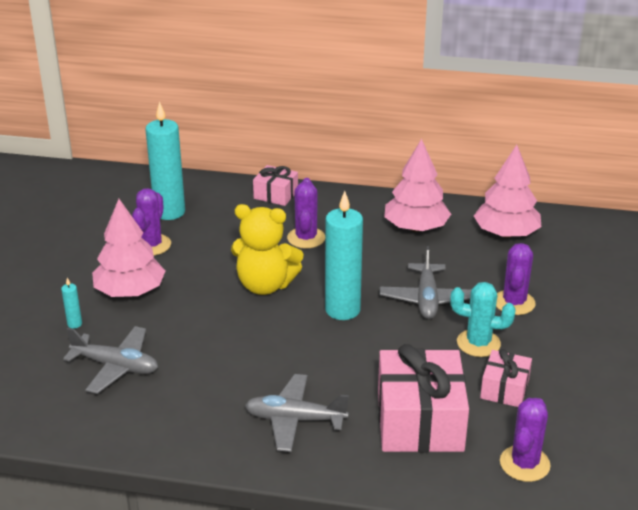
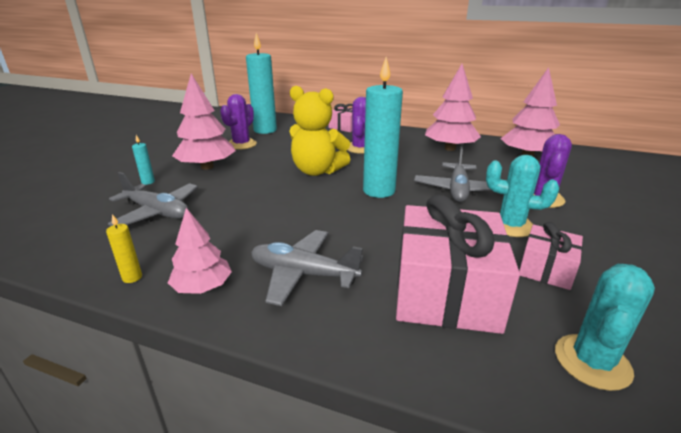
camera: 10 degrees right, 5 degrees down
purple cactus [500,398,551,482] -> turquoise cactus [555,264,655,391]
none -> yellow candle [106,214,142,283]
none -> pink tree [168,208,232,294]

